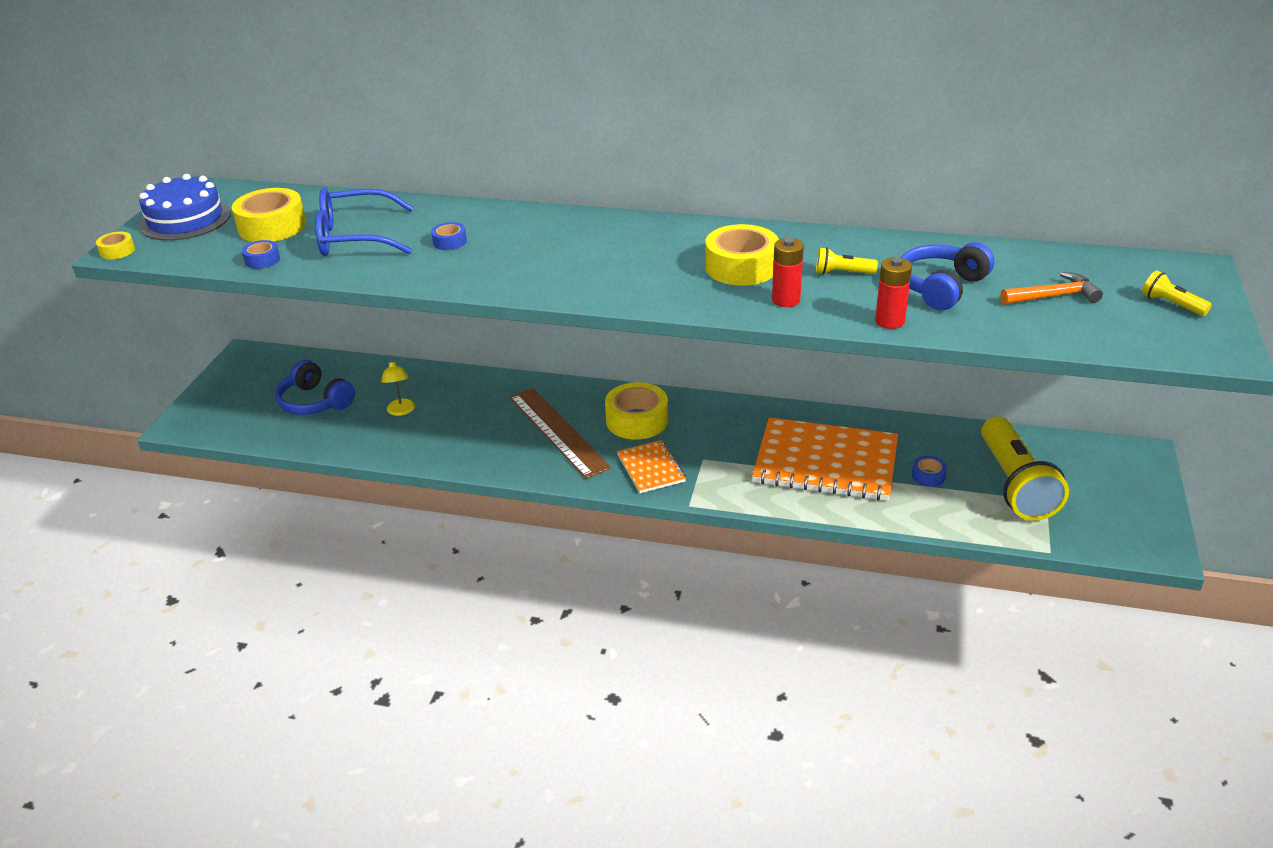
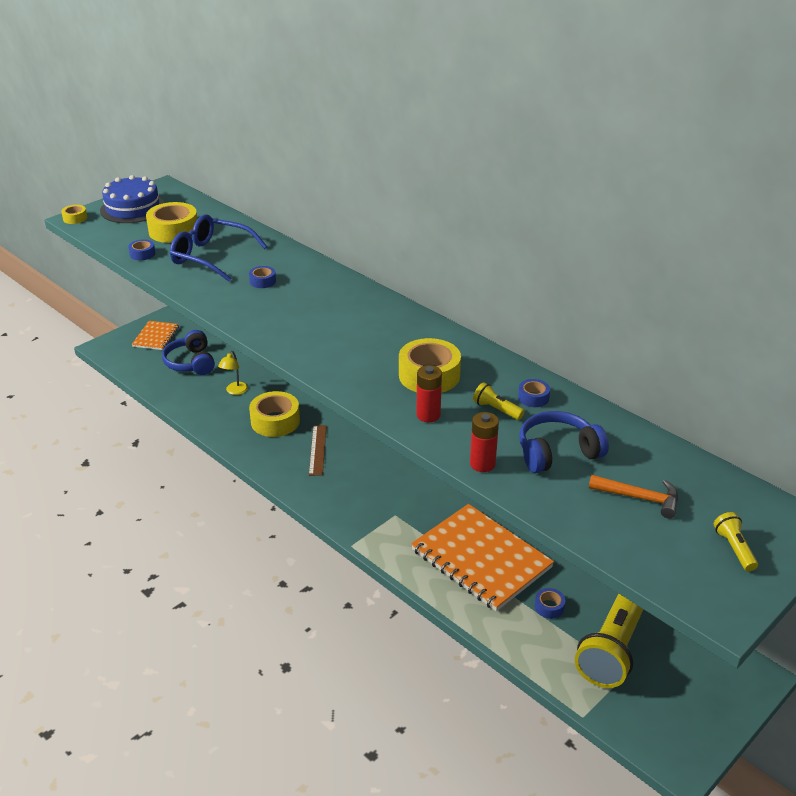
camera: 30 degrees right, 0 degrees up
brown ruler [510,388,611,479] -> brown ruler [309,425,327,476], size x0.60
yellow tape [605,382,668,440] -> yellow tape moved to [249,391,300,437]
orange notebook [617,440,686,493] -> orange notebook moved to [132,321,179,350]
none -> blue tape [518,379,550,407]

